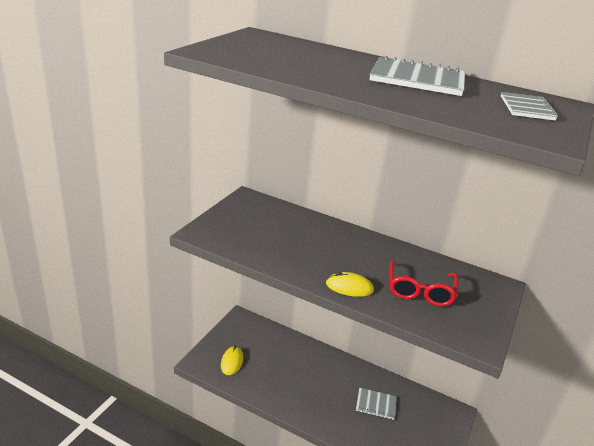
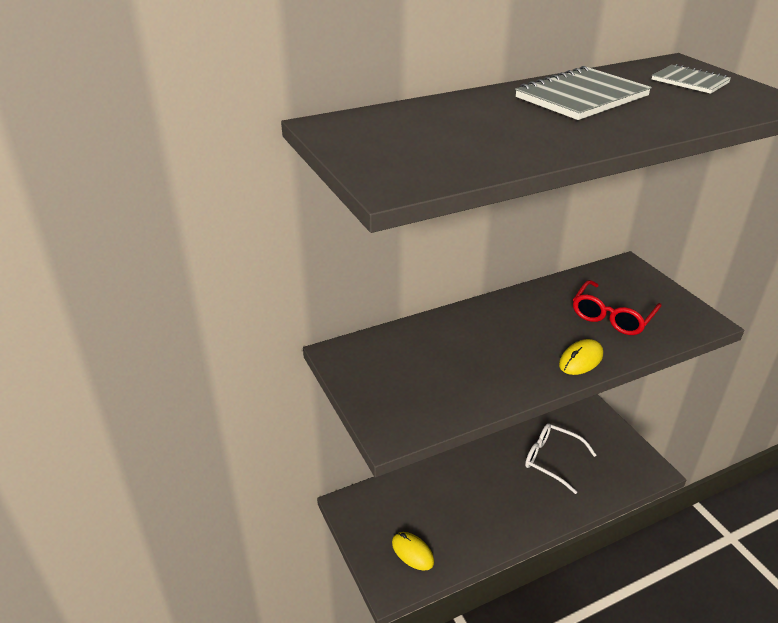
camera: 50 degrees left, 5 degrees up
grey notebook [356,388,397,420] -> white glasses [525,423,596,494]
red glasses [389,260,458,307] -> red glasses turned 75 degrees clockwise [573,280,662,335]

